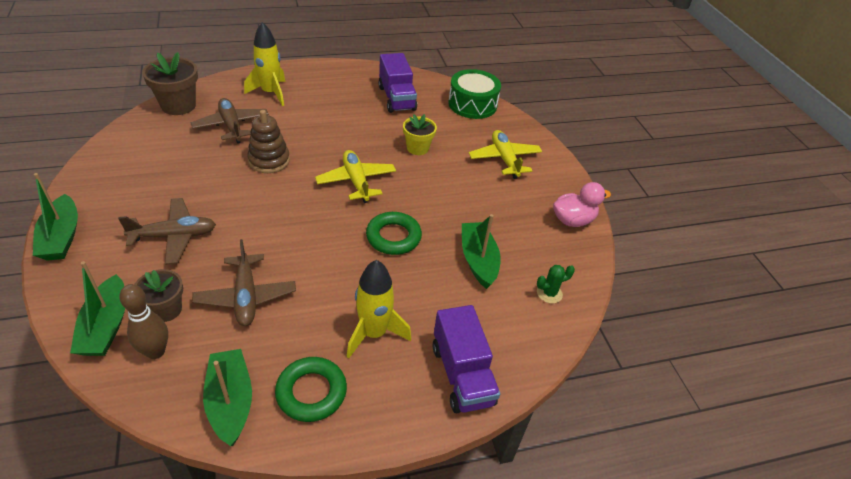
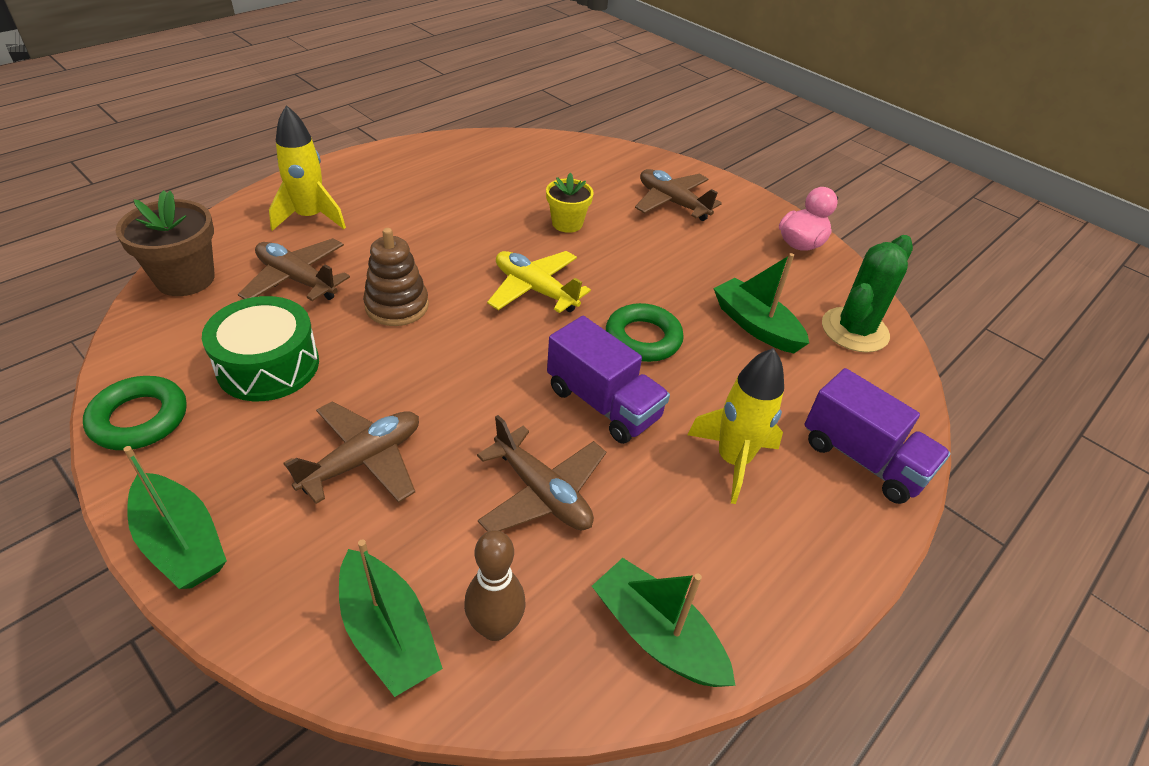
camera: 30 degrees left, 0 degrees up
brown flower pot [134,269,183,322] -> none
green ring [275,357,347,422] -> green ring moved to [83,376,187,450]
purple truck [378,53,417,113] -> purple truck moved to [547,316,670,444]
green drum [448,69,501,119] -> green drum moved to [202,296,319,401]
yellow plane [469,130,542,179] -> brown plane [635,169,722,221]
green cactus [537,265,575,304] -> green cactus [822,235,913,353], size x2.03

